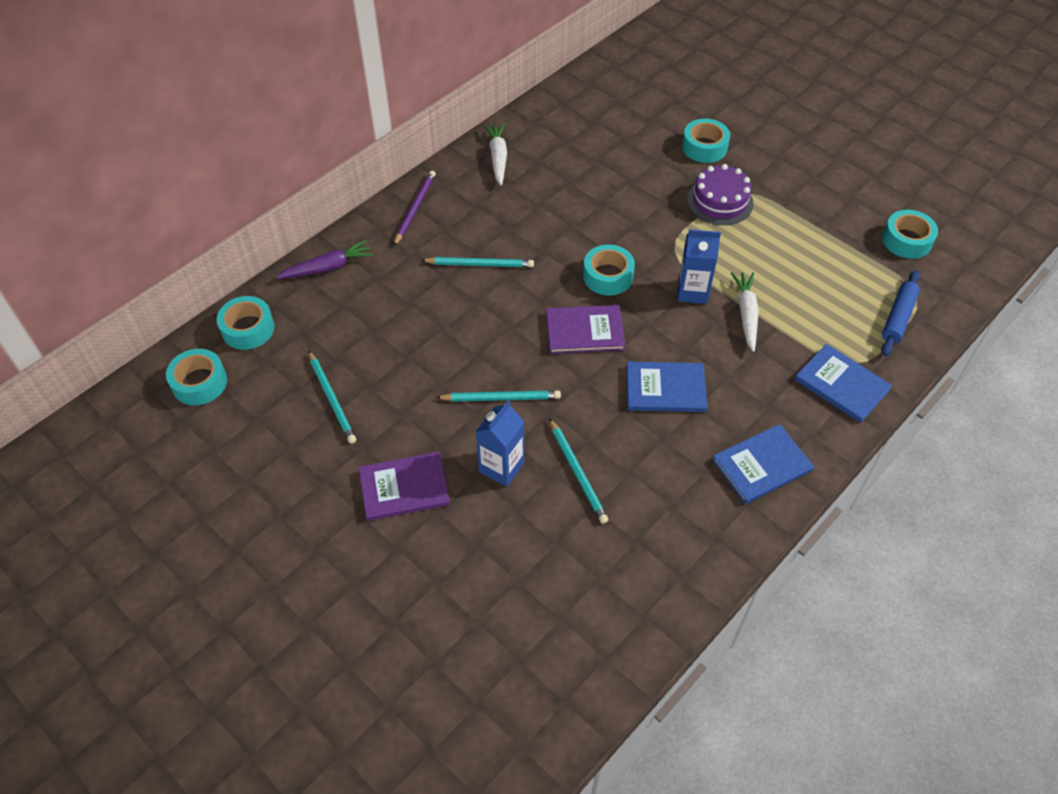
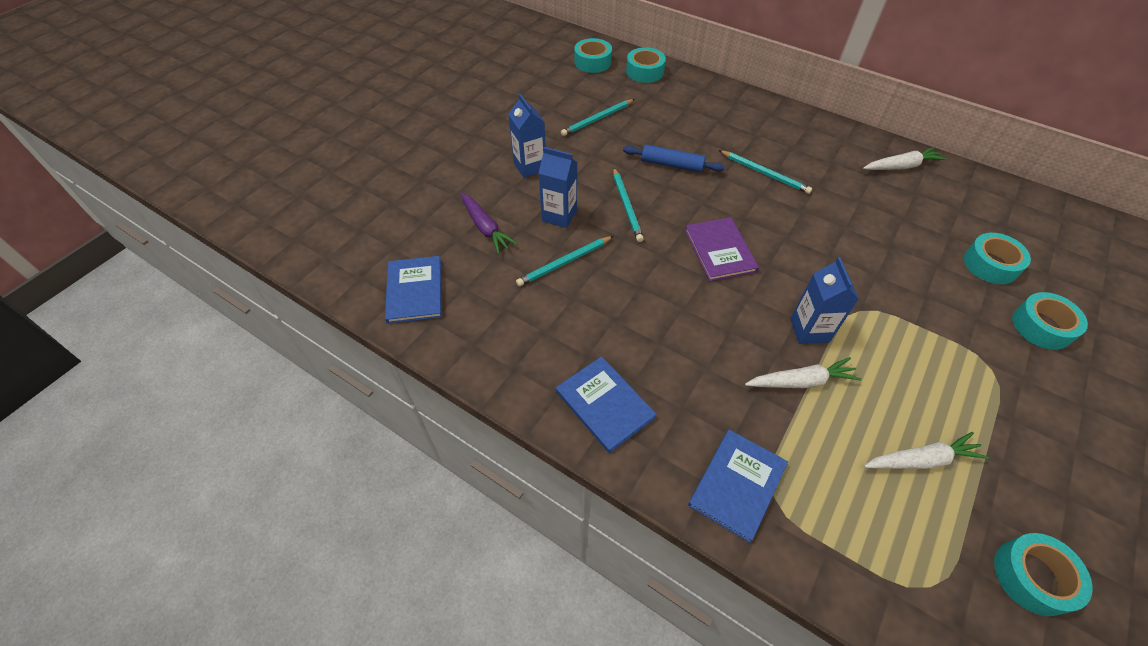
camera: 80 degrees right, 0 degrees up
purple carrot [275,240,373,279] -> purple carrot moved to [460,193,518,254]
purple book [359,452,450,521] -> blue carton [508,94,546,178]
purple pencil [394,171,436,246] -> none
turquoise pencil [421,257,534,267] -> turquoise pencil turned 45 degrees counterclockwise [719,150,812,194]
turquoise tape [583,245,635,295] -> turquoise tape moved to [964,233,1031,284]
blue book [626,361,707,412] -> blue book moved to [385,256,442,324]
purple cake [687,164,754,225] -> none
blue rolling pin [881,270,920,356] -> blue rolling pin moved to [623,145,725,172]
none -> white carrot [864,432,989,469]

